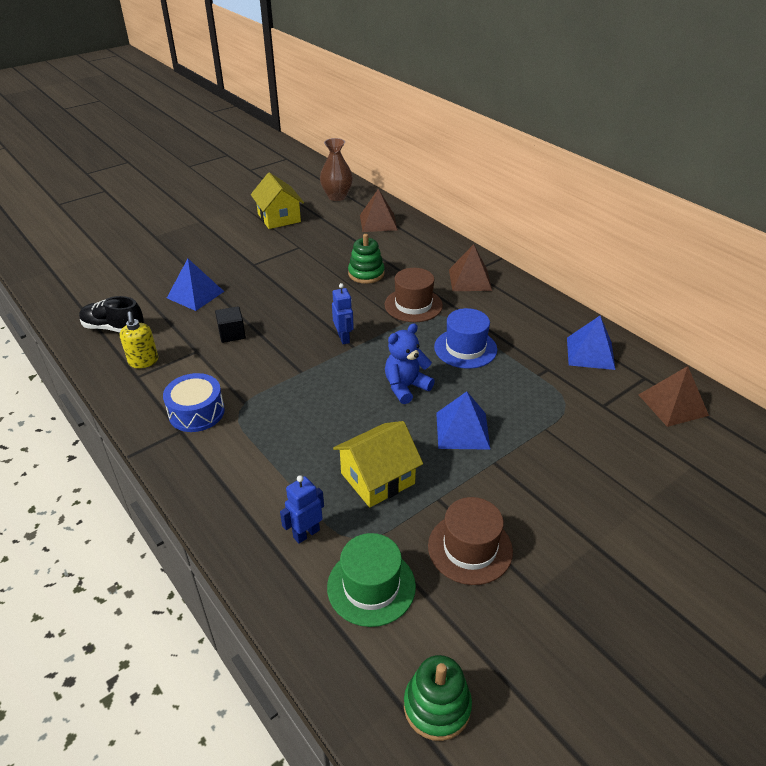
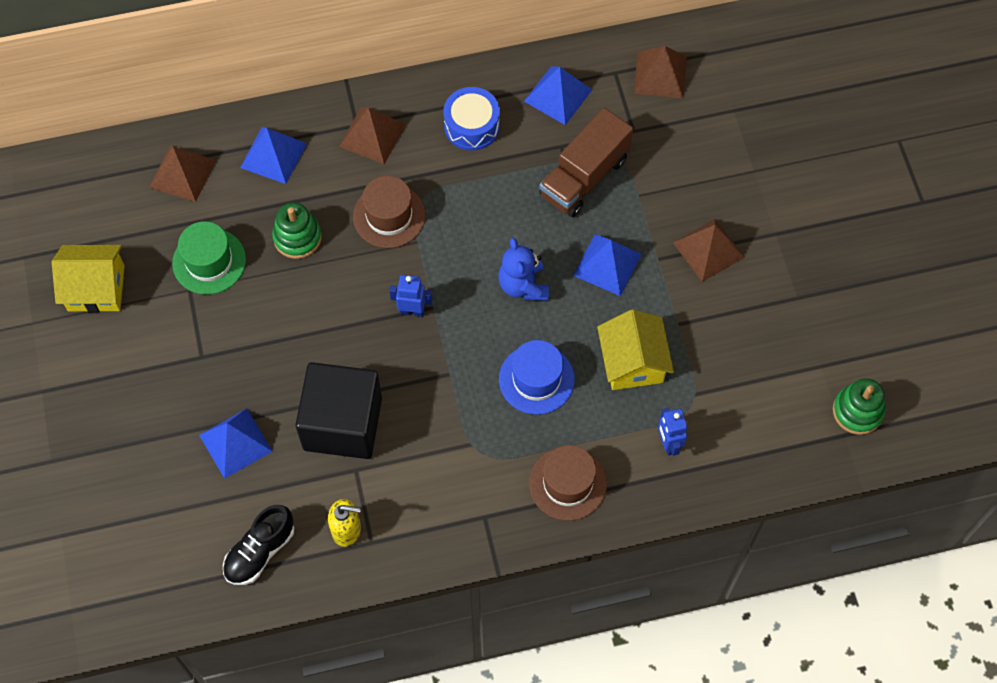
camera: 65 degrees left, 25 degrees up
blue drum [163,373,225,432] -> blue drum moved to [443,87,500,150]
black cube [215,306,246,343] -> black cube [295,362,382,459], size x2.30
brown vase [320,138,353,201] -> none
green hat [327,533,416,627] -> green hat moved to [172,221,246,295]
brown hat [428,497,513,585] -> brown hat moved to [529,445,607,521]
blue hat [434,308,497,369] -> blue hat moved to [499,340,575,415]
none -> blue pyramid [240,127,307,184]
none -> brown truck [539,108,633,217]
none -> brown pyramid [673,219,745,282]

